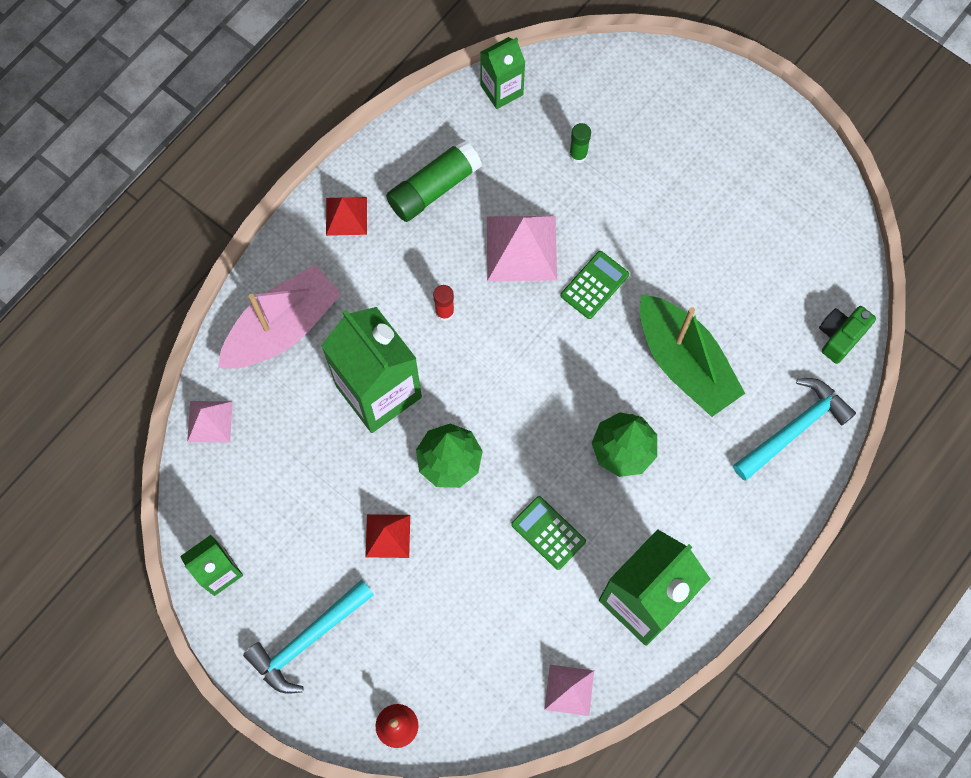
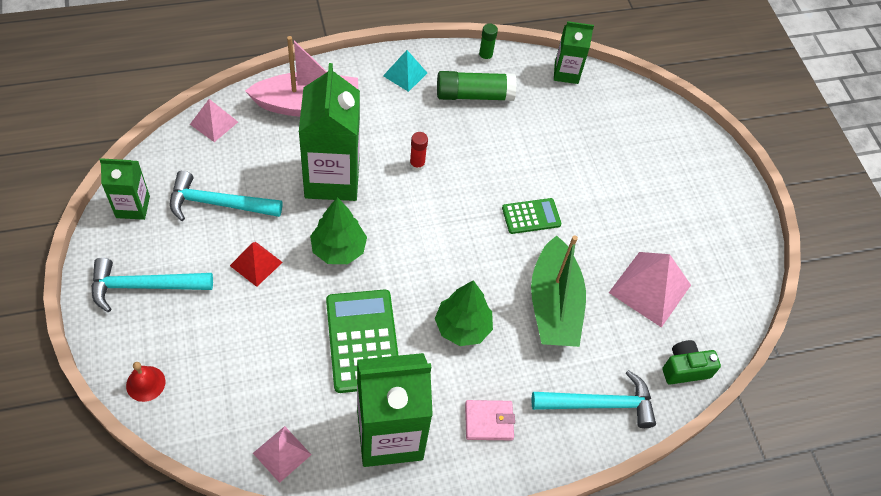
camera: 30 degrees right, 15 degrees down
red pyramid [326,197,367,236] -> turquoise pyramid [383,50,427,92]
pink pyramid [487,216,557,281] -> pink pyramid moved to [609,252,691,328]
green calculator [511,496,586,570] -> green calculator [326,289,399,393], size x1.78
green glue stick [569,123,591,163] -> green glue stick moved to [478,24,498,63]
none -> turquoise hammer [170,170,282,221]
none -> pink wallet [465,400,515,440]

